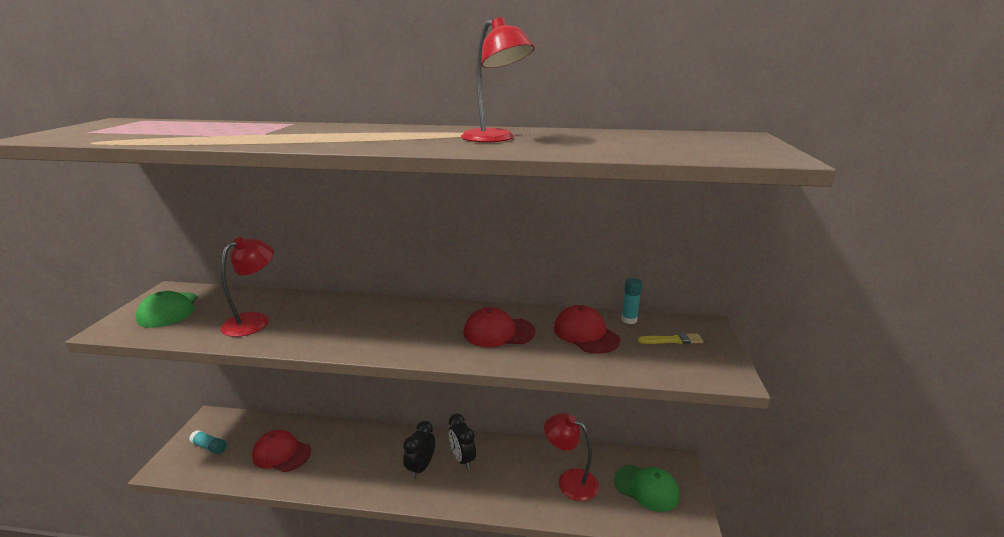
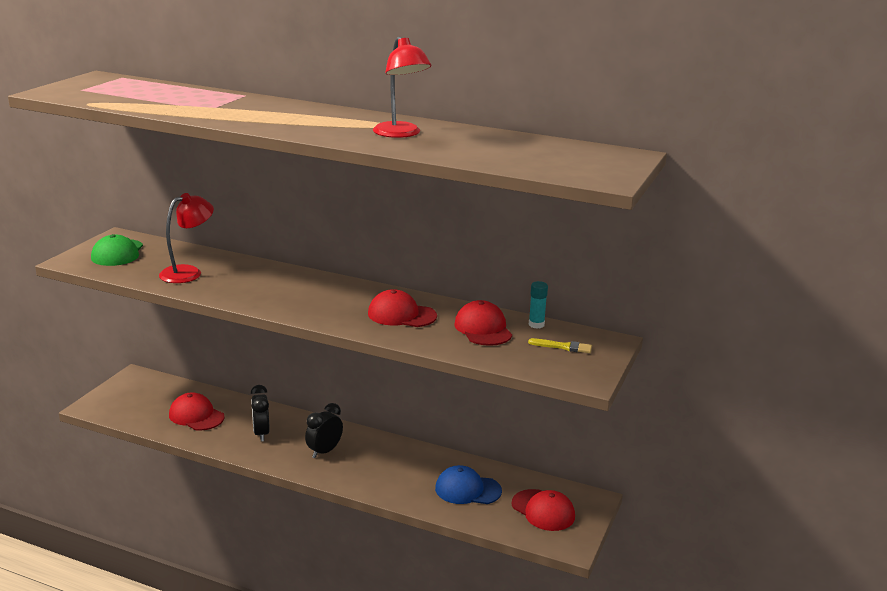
camera: 15 degrees right, 0 degrees up
turquoise glue stick [189,430,227,454] -> none
black clock [449,413,476,469] -> black clock moved to [251,385,270,441]
red lamp [544,413,599,501] -> blue cap [435,465,502,504]
green cap [614,465,680,512] -> red cap [512,489,575,531]

